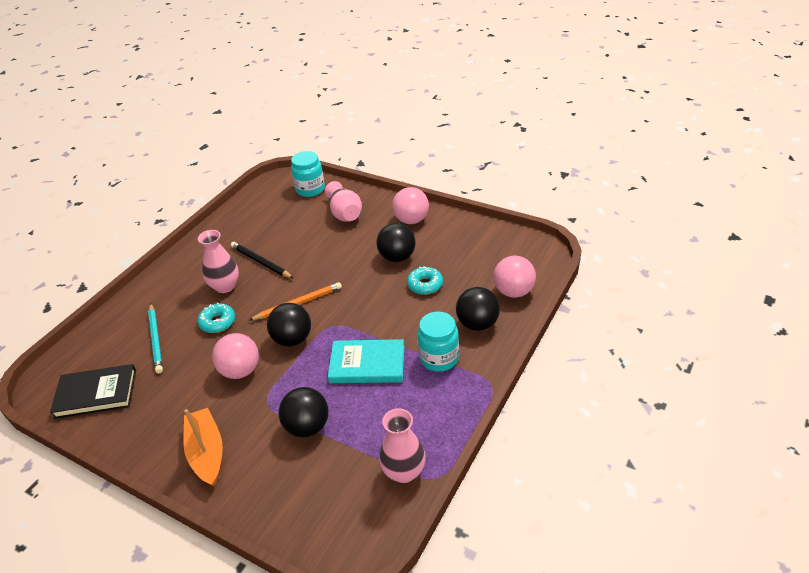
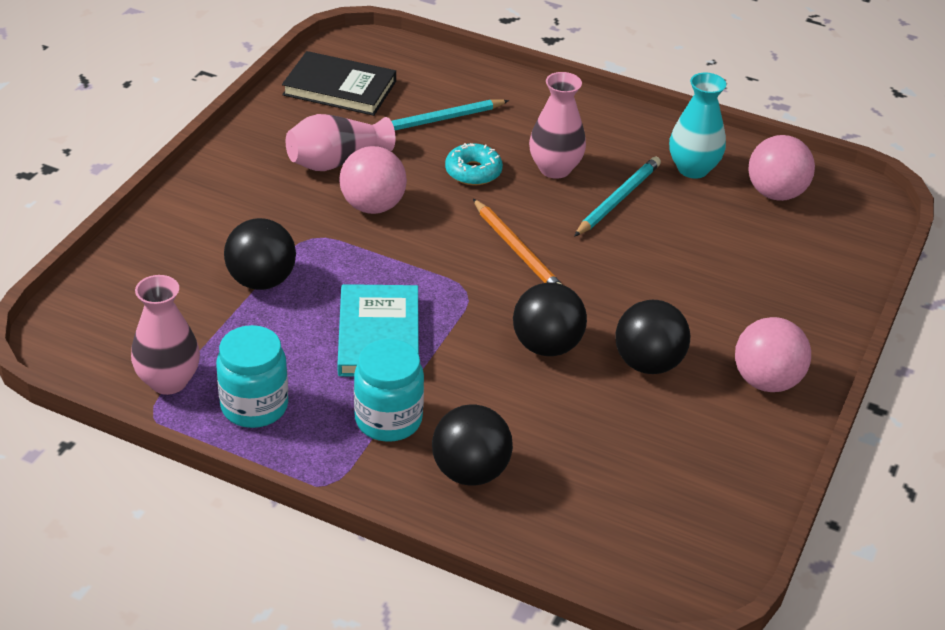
camera: 80 degrees right, 0 degrees up
black book [50,364,136,419] -> black book turned 60 degrees counterclockwise [282,51,396,116]
orange boat [183,408,223,486] -> none
black pencil [231,242,294,279] -> turquoise pencil [574,156,661,237]
black ball [267,303,311,347] -> black ball moved to [513,282,587,356]
turquoise jar [291,151,325,197] -> turquoise jar moved to [216,325,288,428]
pink vase [325,181,362,222] -> pink vase moved to [286,114,396,171]
turquoise donut [407,266,443,295] -> none
pink ball [493,256,536,298] -> pink ball moved to [748,135,815,201]
none -> turquoise vase [669,73,726,178]

